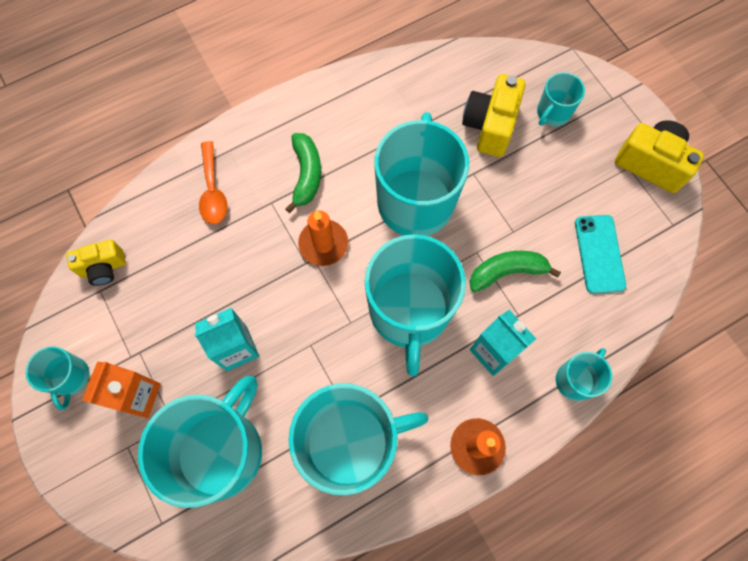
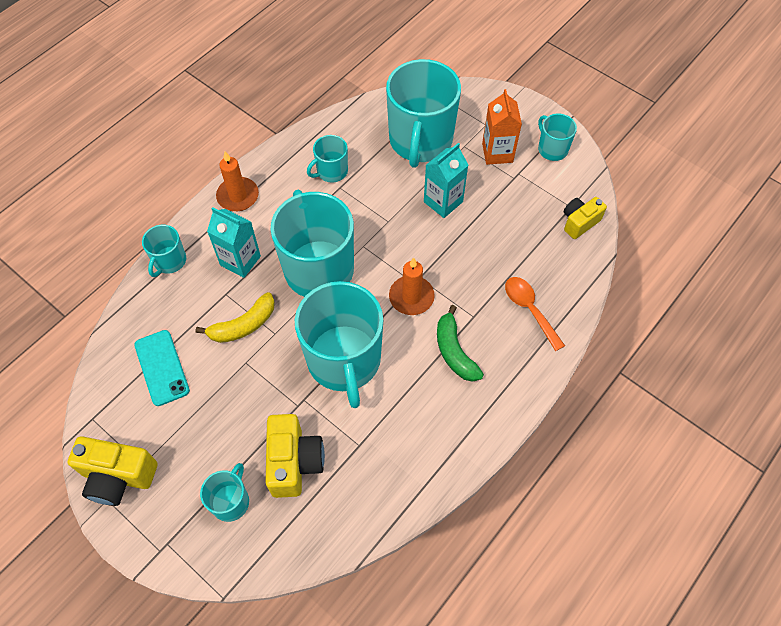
camera: 160 degrees right, 10 degrees down
turquoise mug [288,383,428,496] -> turquoise mug [307,135,348,183], size x0.47
green banana [469,251,561,292] -> yellow banana [196,292,275,343]

